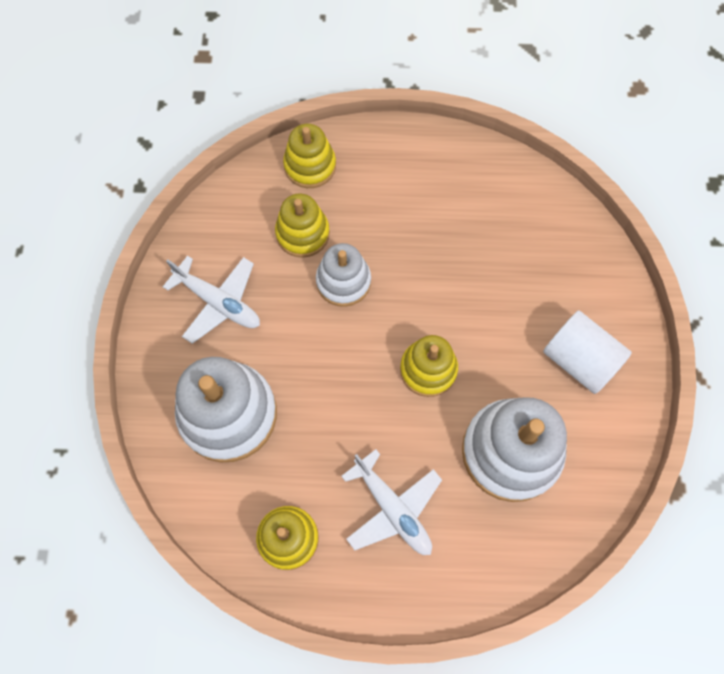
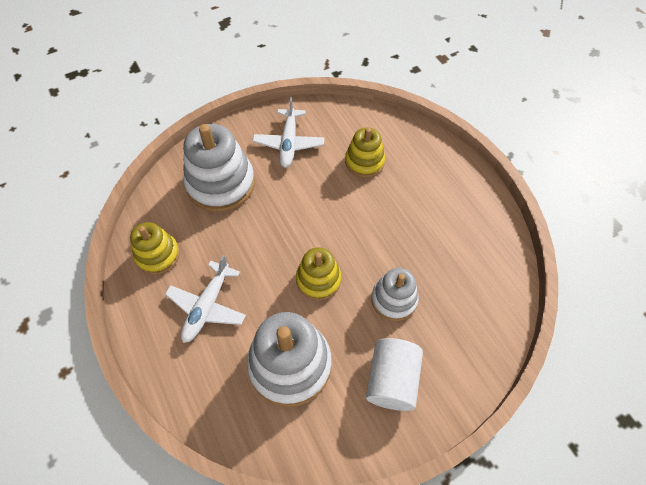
camera: 60 degrees right, 10 degrees down
yellow stacking toy [283,124,336,188] -> none
white stacking toy [316,243,371,307] -> white stacking toy moved to [371,268,419,321]

